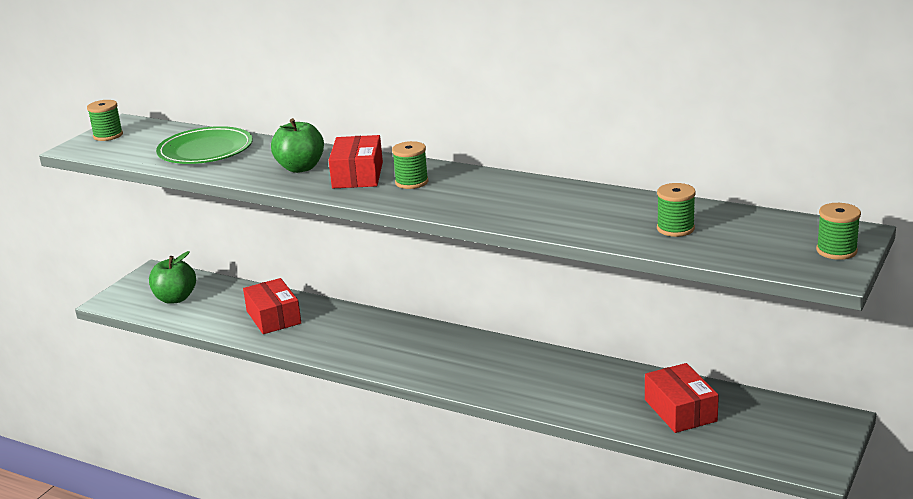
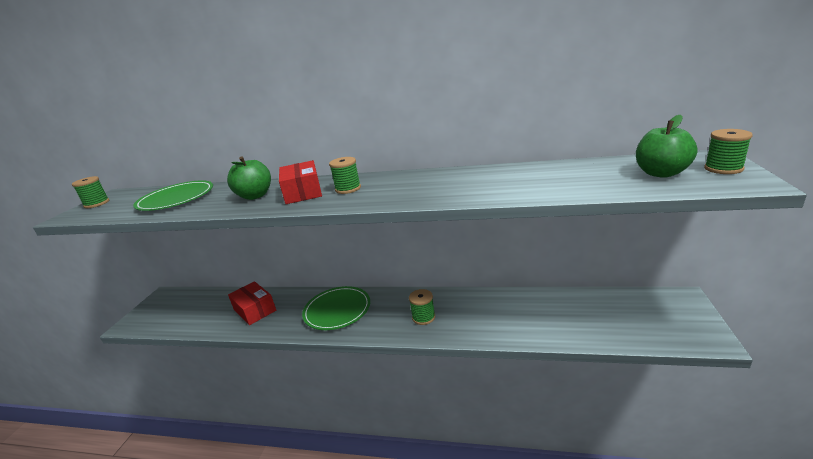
camera: 15 degrees left, 0 degrees up
green apple [149,251,196,304] -> green apple moved to [636,115,698,178]
red box [645,363,719,433] -> none
green spool [657,183,696,237] -> green spool moved to [409,289,435,325]
none -> green plate [302,286,370,330]

